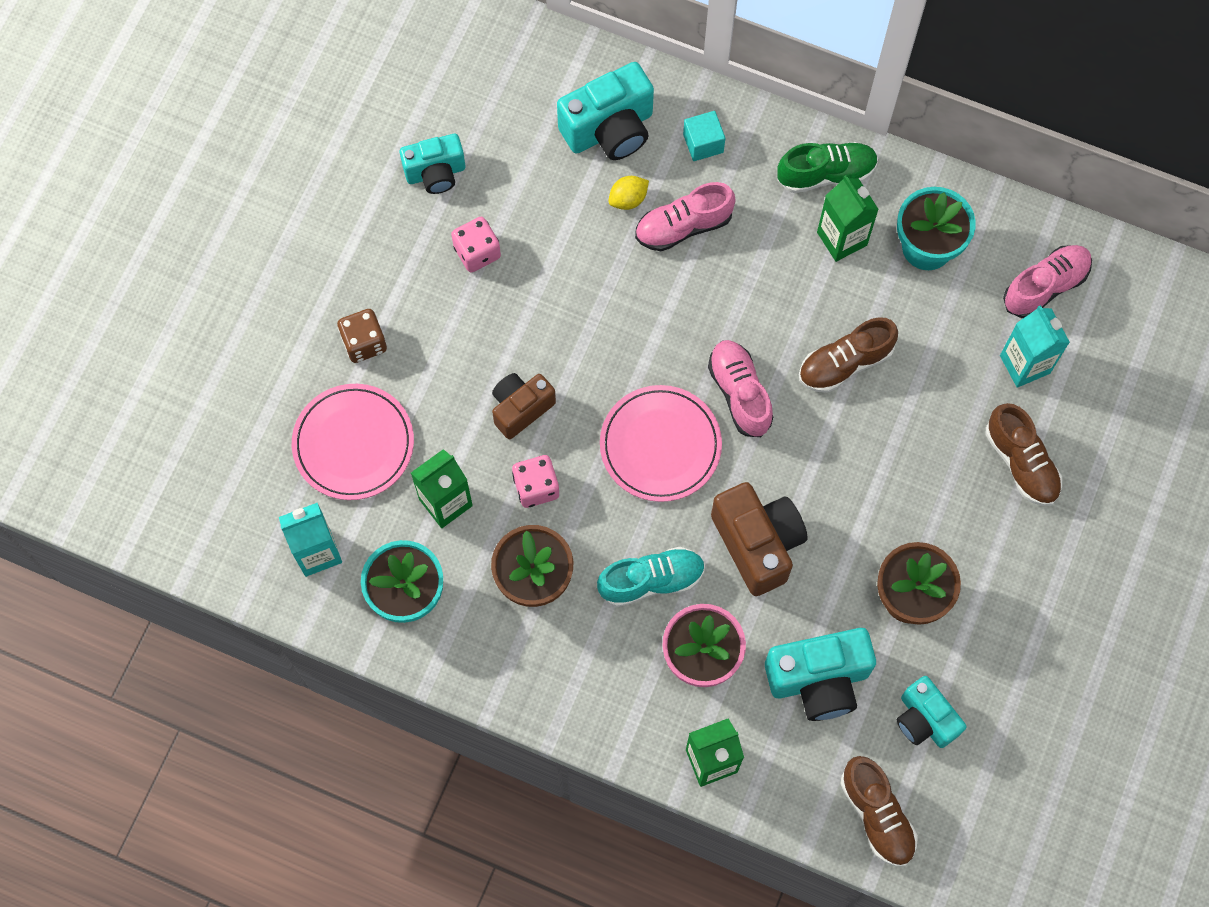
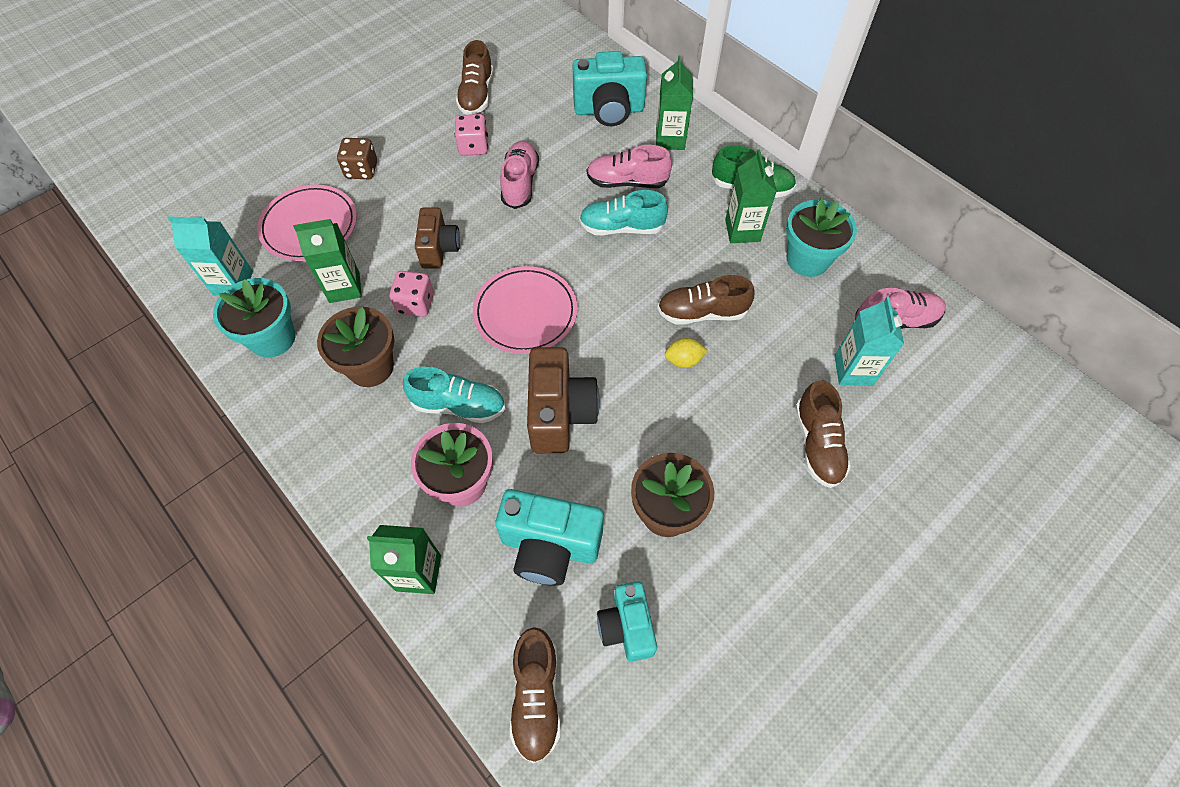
camera: 25 degrees right, 10 degrees down
turquoise camera [400,134,465,194] -> brown shoe [456,40,493,115]
brown camera [492,373,556,439] -> brown camera turned 105 degrees clockwise [415,208,460,268]
yellow lemon [608,176,649,210] -> yellow lemon moved to [665,338,708,368]
turquoise cube [683,111,725,161] -> green carton [656,56,693,150]
pink shoe [708,340,773,437] -> pink shoe moved to [500,141,539,209]
none -> turquoise shoe [579,190,668,235]

